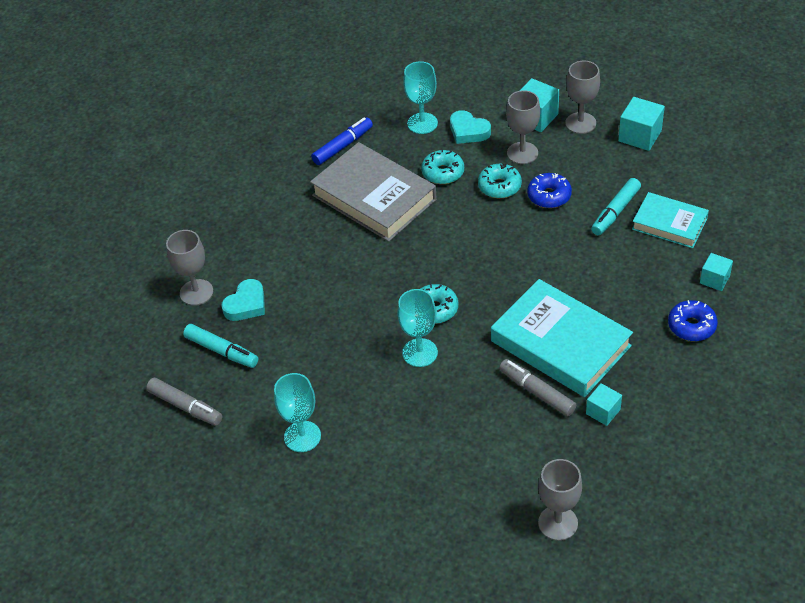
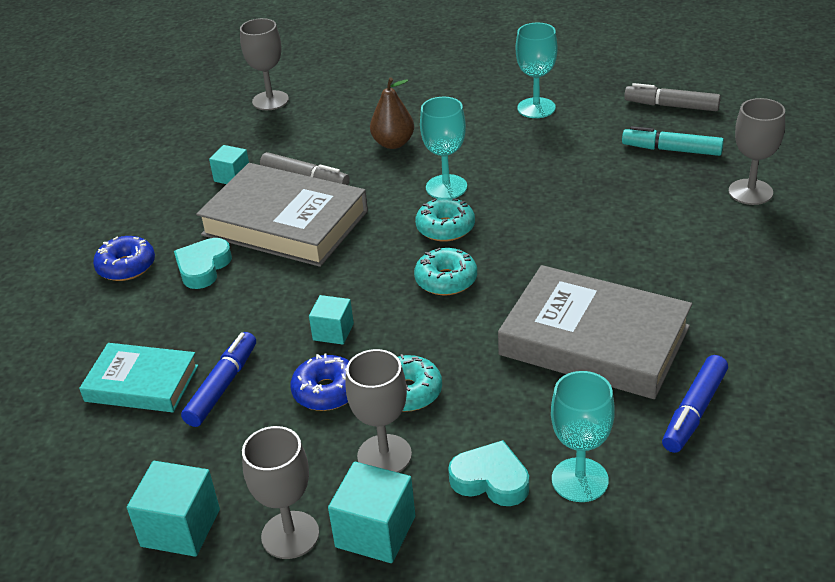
camera: 165 degrees right, 10 degrees down
turquoise heart [221,279,265,321] -> turquoise heart moved to [174,238,232,289]
turquoise donut [421,149,464,184] -> turquoise donut moved to [414,248,477,296]
turquoise book [491,279,633,397] -> grey book [196,163,368,267]
turquoise marker [591,178,641,235] -> blue marker [181,332,256,427]
turquoise cube [700,253,733,291] -> turquoise cube moved to [309,295,354,345]
none -> brown pear [370,77,414,149]

